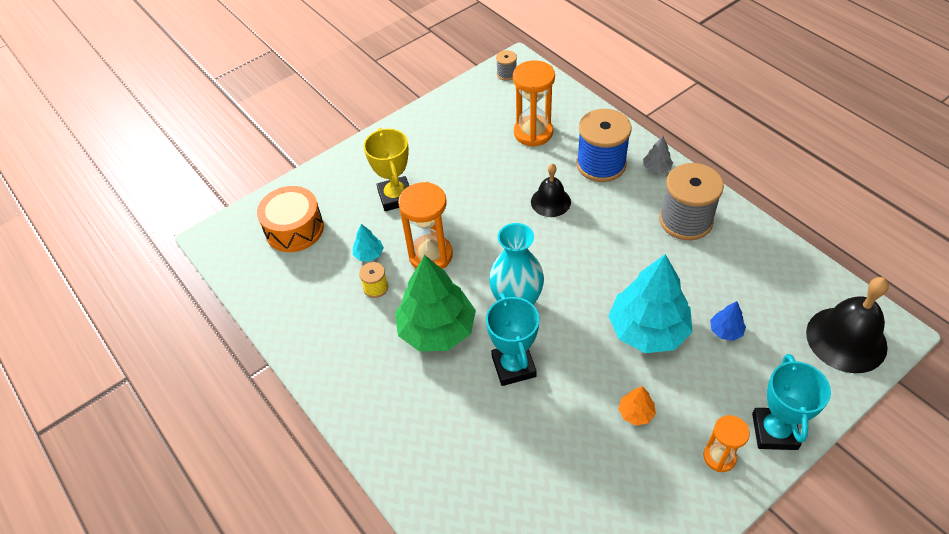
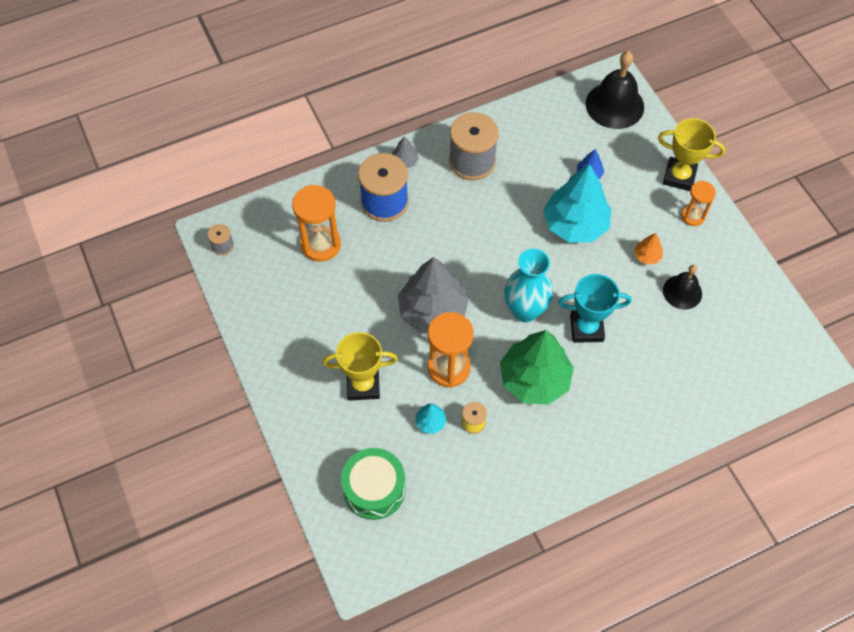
camera: 80 degrees left, 10 degrees up
orange drum [257,186,324,252] -> green drum [341,448,406,520]
black bell [531,164,571,217] -> black bell moved to [663,265,702,309]
turquoise trophy [752,354,831,450] -> yellow trophy [658,118,725,191]
none -> grey tree [398,257,469,333]

